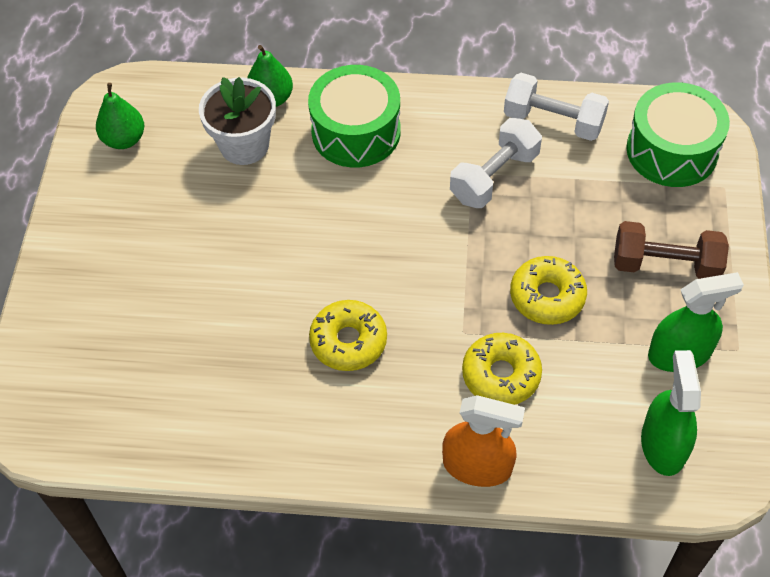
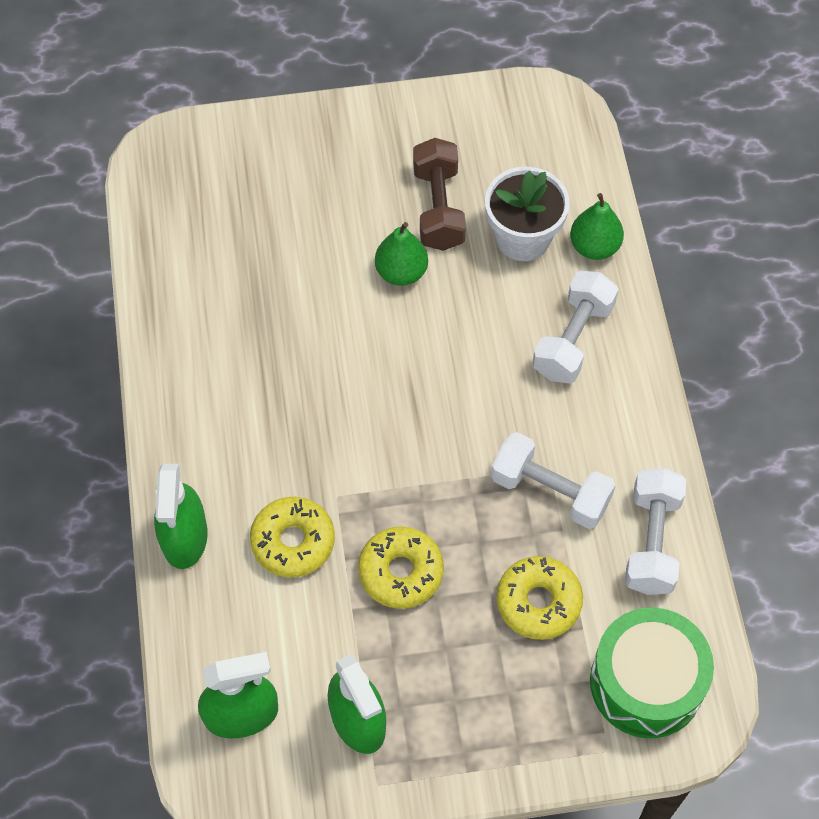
camera: 75 degrees right, 5 degrees up
green pear [96,83,144,149] -> green pear moved to [375,222,428,286]
green drum [308,65,401,168] -> white dumbbell [532,271,619,384]
yellow donut [309,300,387,371] -> yellow donut moved to [497,556,583,640]
orange spray bottle [442,395,525,487] -> green spray bottle [154,464,208,569]
brown dumbbell [614,221,729,279] -> brown dumbbell moved to [413,138,466,251]

